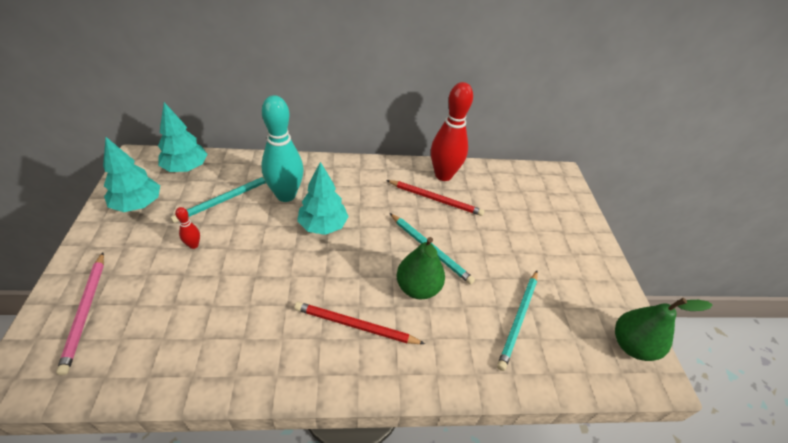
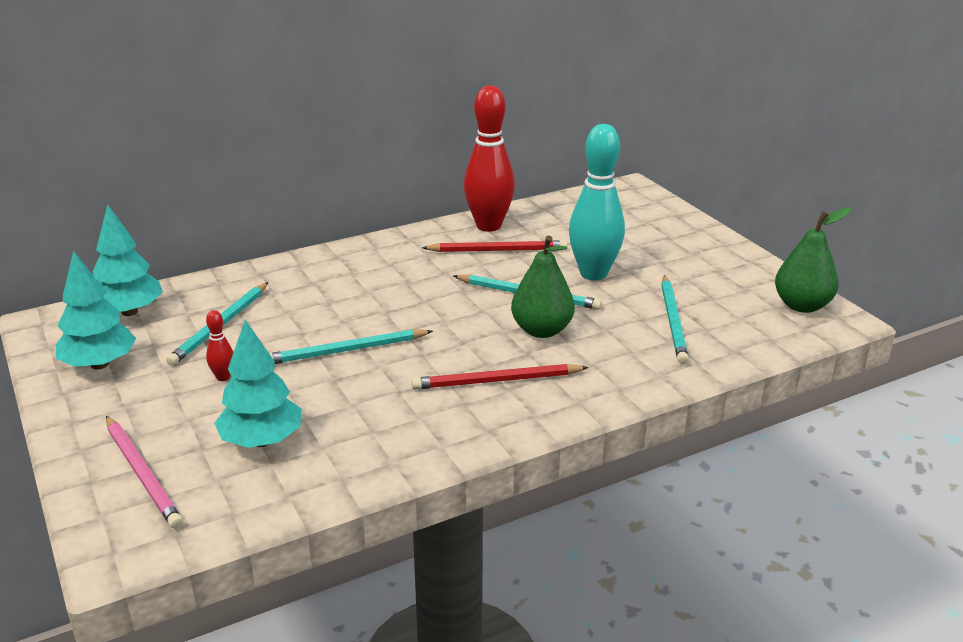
camera: 20 degrees left, 15 degrees down
turquoise bowling pin [261,95,304,202] -> turquoise bowling pin moved to [569,124,625,281]
turquoise tree [297,162,349,235] -> turquoise tree moved to [214,320,301,448]
none -> turquoise pencil [269,329,433,364]

